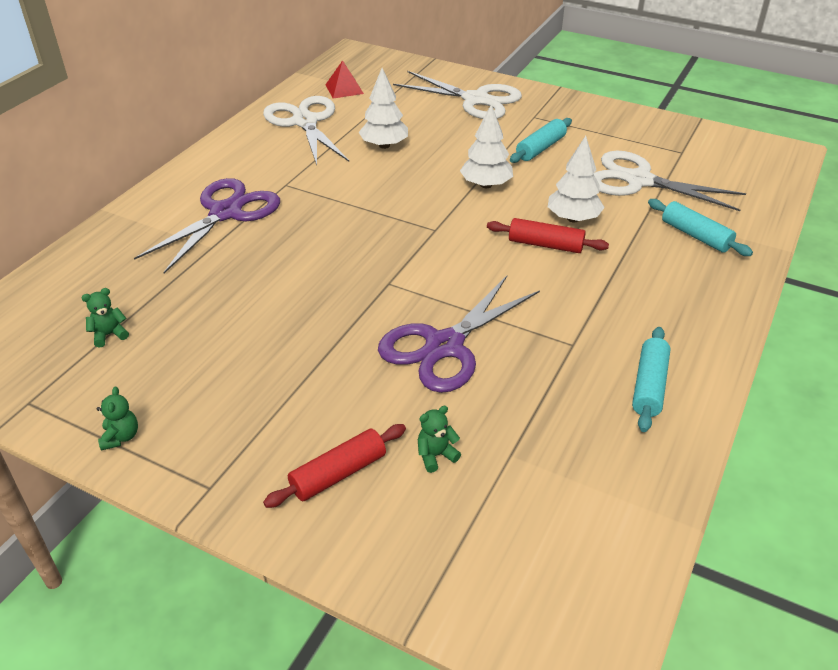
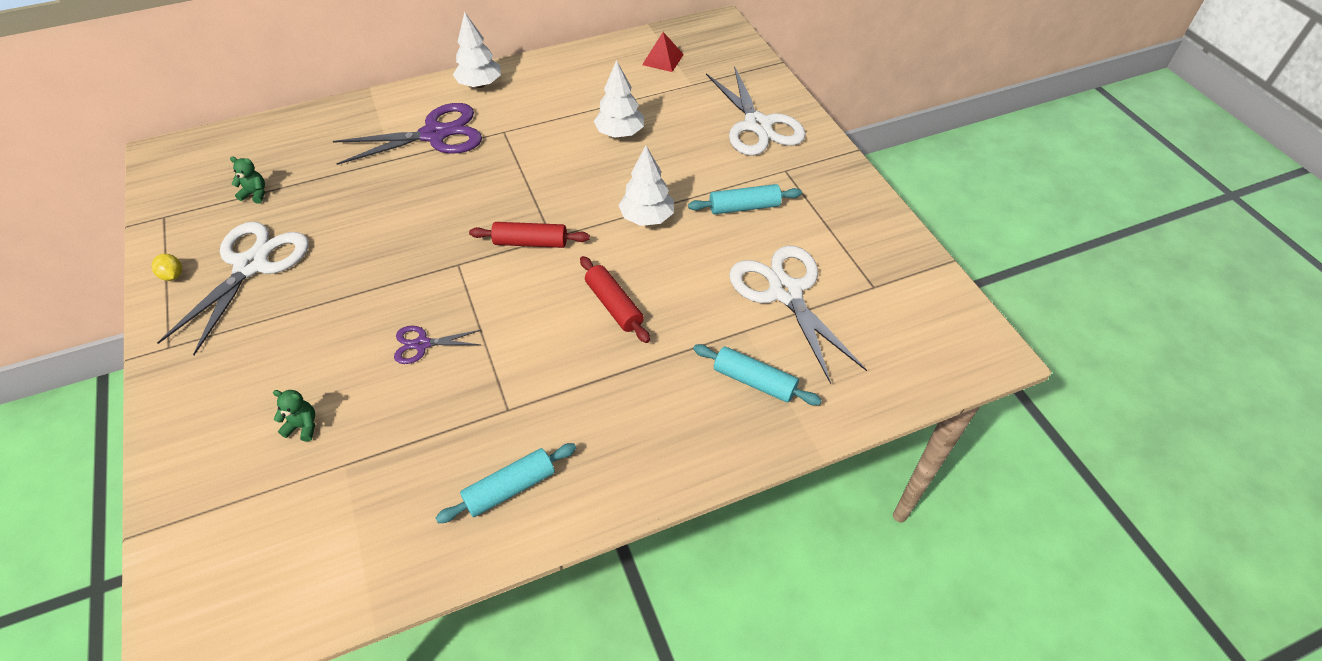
camera: 40 degrees right, 10 degrees up
green teddy bear [96,387,138,451] -> yellow lemon [152,254,182,281]
white scissors [263,96,349,165] -> white scissors moved to [157,222,309,355]
red rolling pin [263,424,406,508] -> red rolling pin moved to [469,222,590,248]
purple scissors [378,276,540,393] -> purple scissors [394,326,481,364], size x0.48
white tree [548,136,605,222] -> white tree moved to [453,12,501,88]
turquoise rolling pin [648,199,753,256] -> turquoise rolling pin turned 60 degrees counterclockwise [693,344,822,405]

